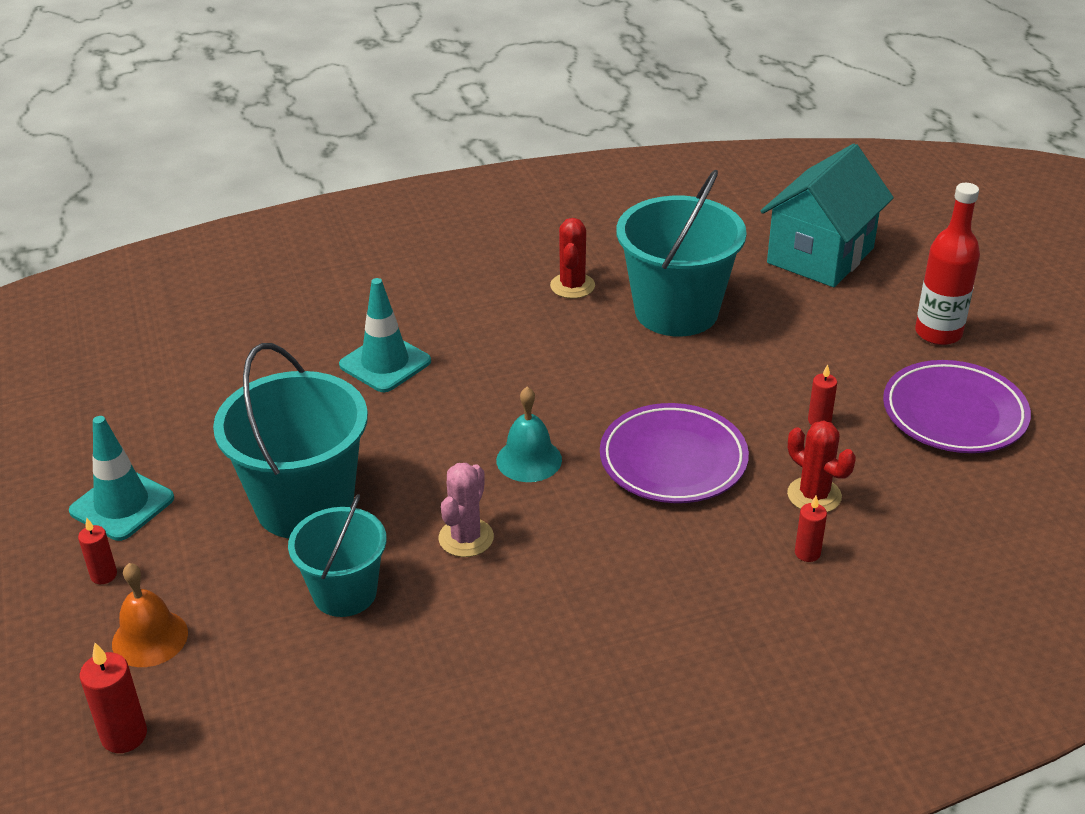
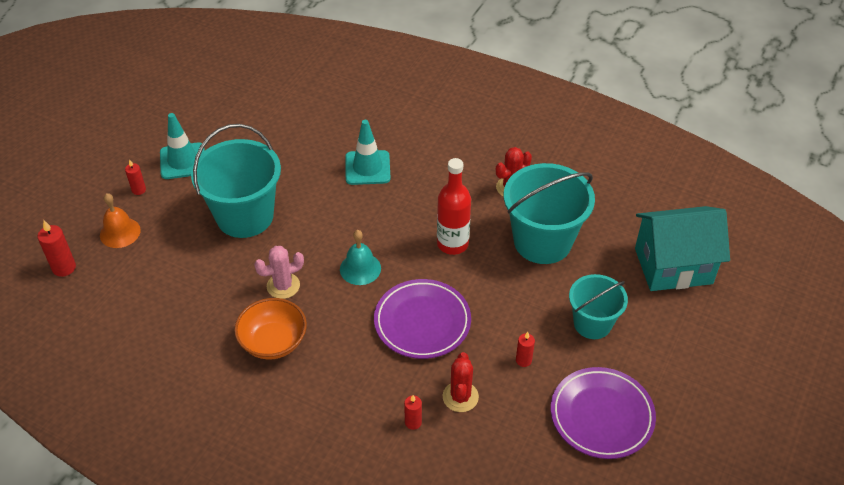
camera: 45 degrees right, 10 degrees up
turquoise bucket [288,494,387,617] -> turquoise bucket moved to [569,274,628,339]
red bottle [915,183,980,345] -> red bottle moved to [437,158,471,255]
none -> orange bowl [234,298,307,359]

